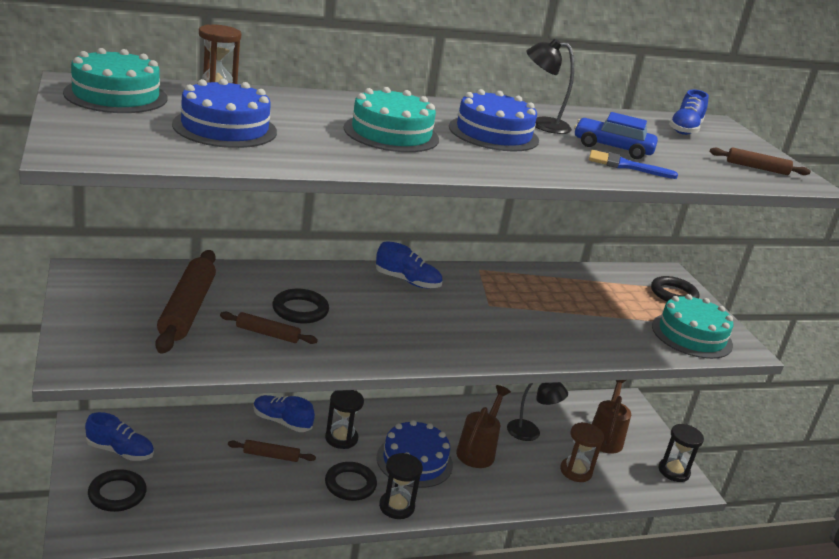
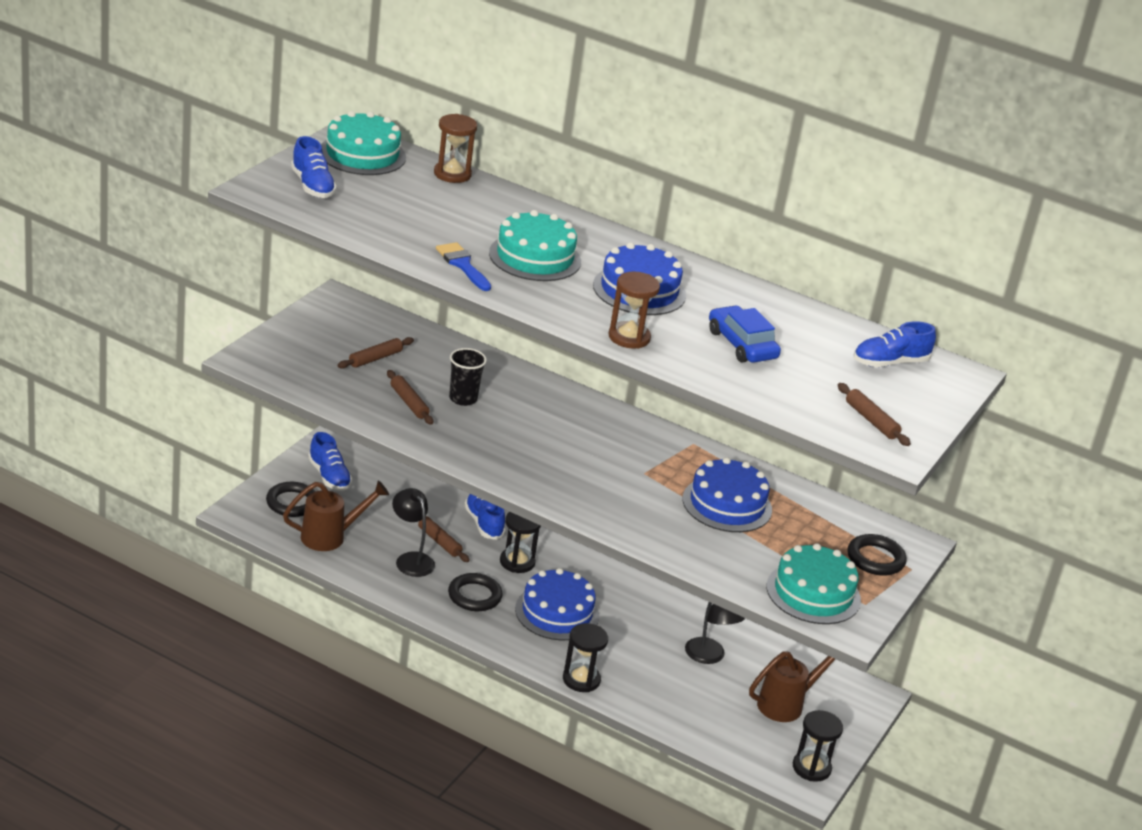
camera: 45 degrees right, 5 degrees up
brown rolling pin [155,250,216,354] -> brown rolling pin [337,337,414,369], size x0.52
blue cake [172,79,277,148] -> blue cake moved to [683,457,772,532]
black ring [272,289,329,324] -> black cup [449,348,487,406]
blue shoe [376,242,442,288] -> blue shoe moved to [291,136,337,198]
black hourglass [379,453,423,519] -> black hourglass moved to [563,623,608,692]
brown watering can [456,385,511,468] -> brown watering can moved to [283,481,389,551]
black lamp [526,39,574,134] -> black lamp moved to [392,488,435,577]
brown hourglass [560,422,604,482] -> brown hourglass moved to [609,272,660,349]
blue brush [589,150,678,179] -> blue brush moved to [436,242,491,291]

